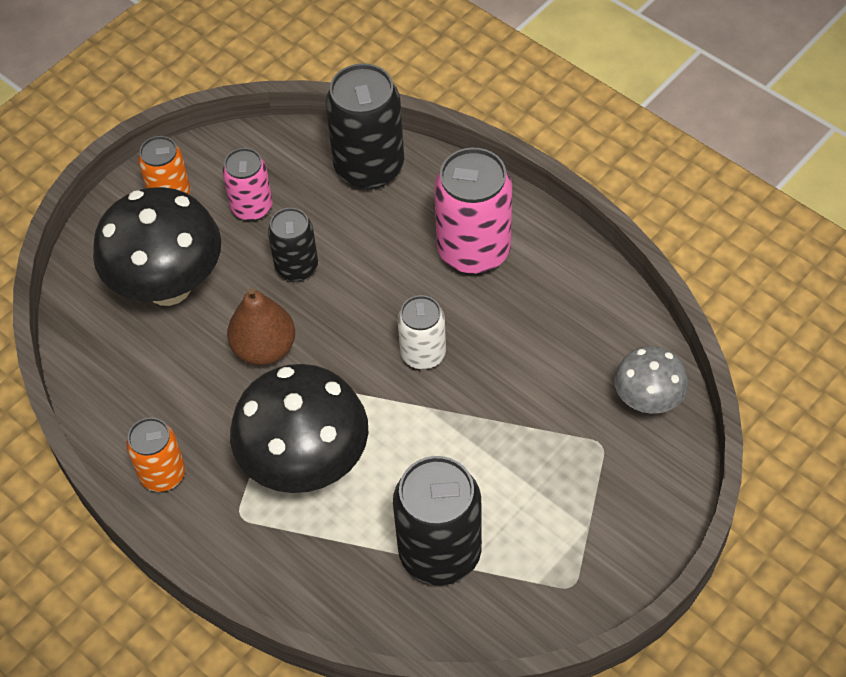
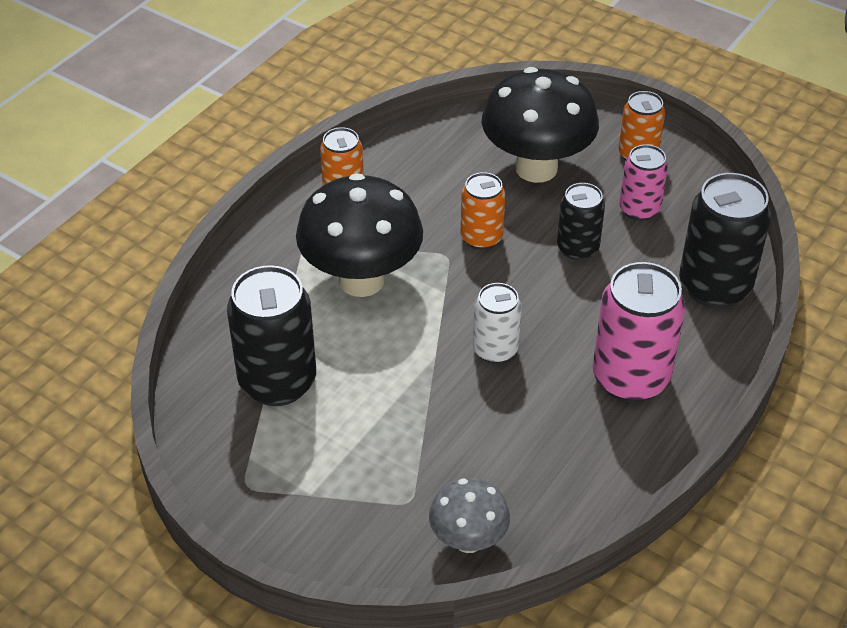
camera: 80 degrees right, 10 degrees down
brown pear [227,287,295,365] -> orange can [461,172,505,250]

